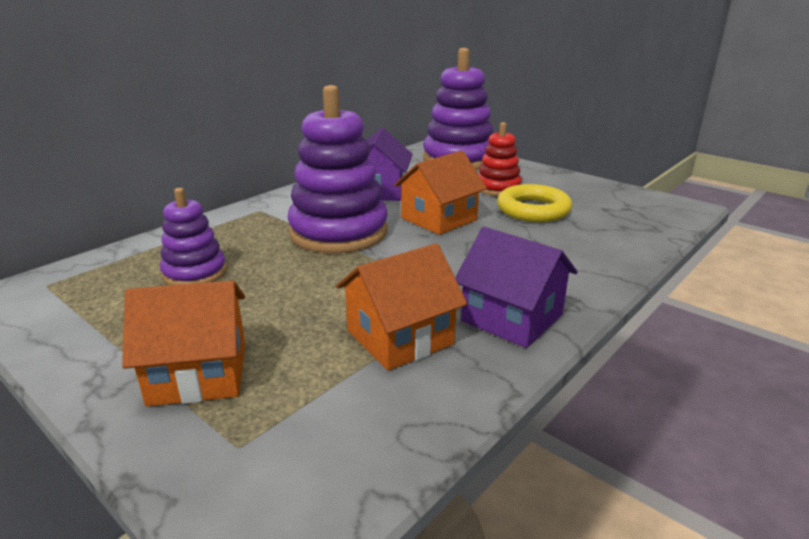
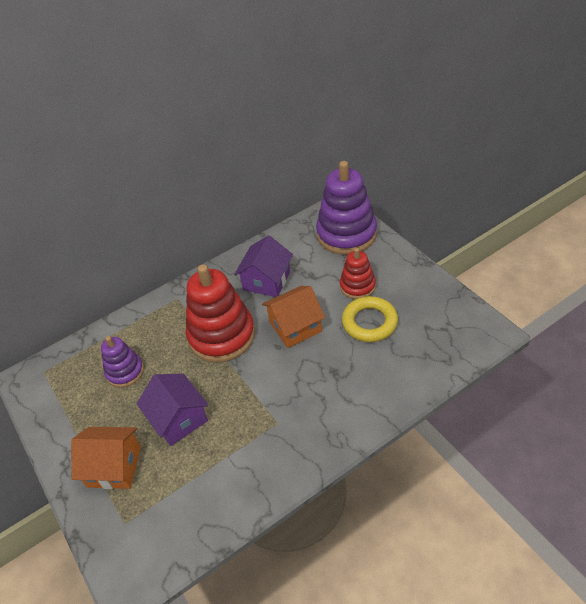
camera: 20 degrees right, 20 degrees up
purple stacking toy [288,85,388,253] -> red stacking toy [186,264,255,363]
orange house [336,243,467,371] -> none
purple house [455,227,578,348] -> purple house moved to [136,374,209,446]

